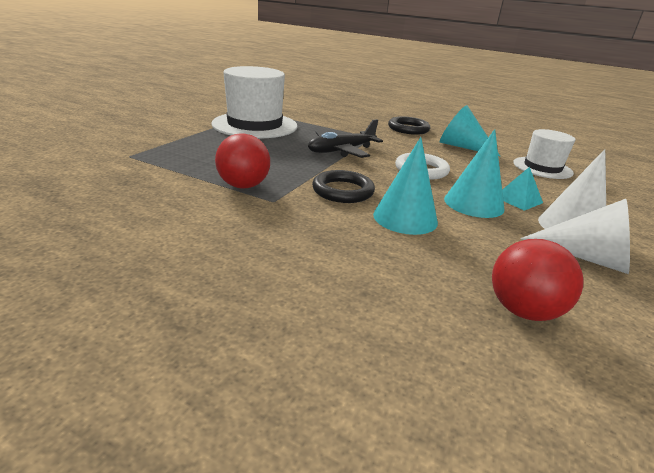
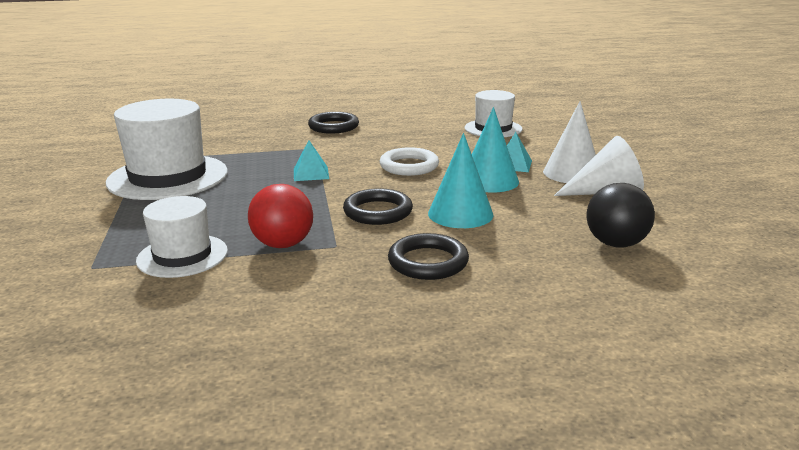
camera: 35 degrees left, 5 degrees down
black plane [308,119,383,158] -> turquoise pyramid [294,140,329,181]
turquoise cone [440,105,501,157] -> none
red ball [492,239,584,321] -> black ball [587,183,655,248]
none -> white hat [136,196,228,278]
none -> black ring [388,233,469,280]

